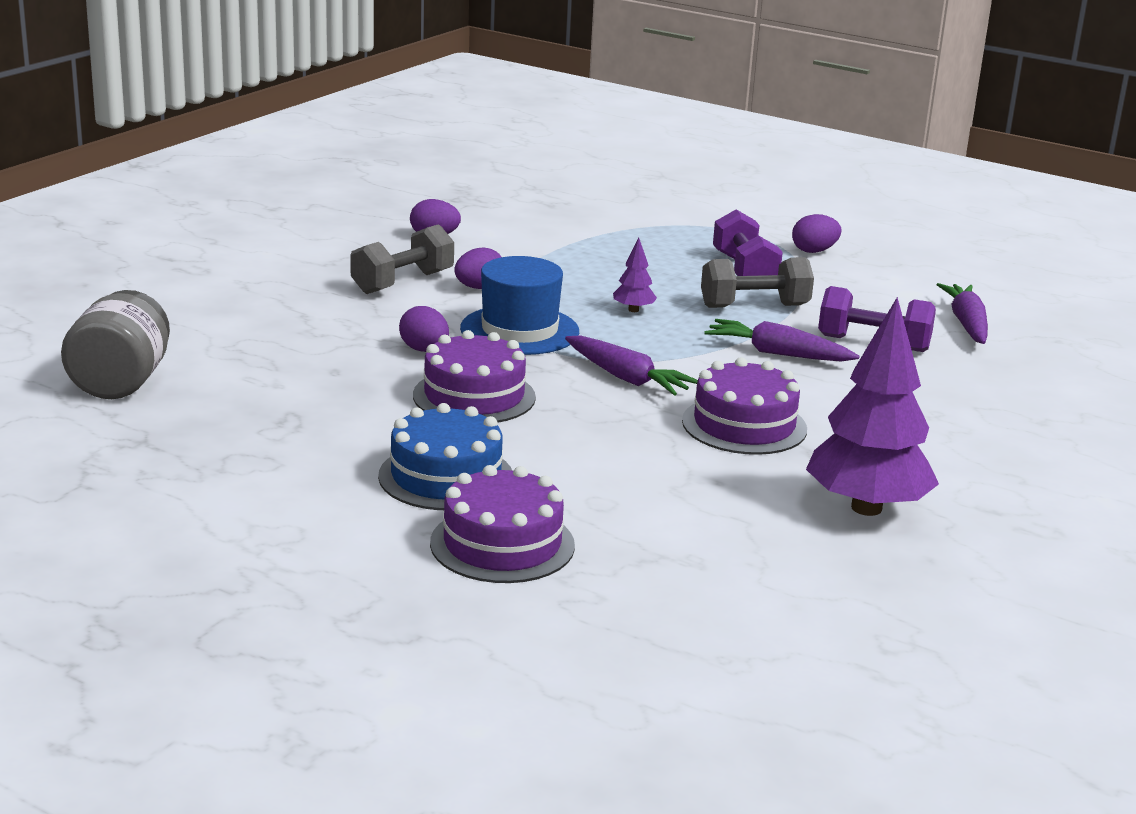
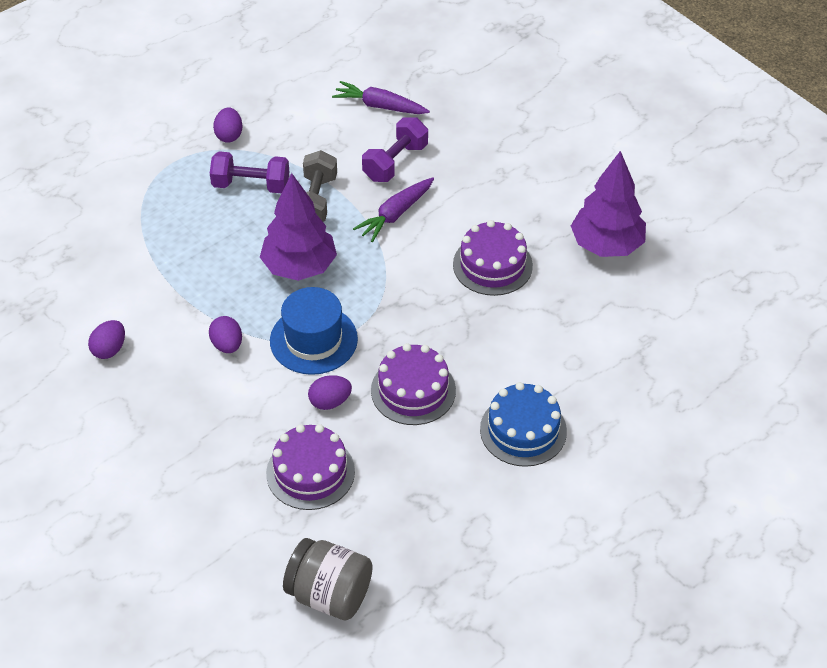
camera: 70 degrees left, 25 degrees up
grey dumbbell [350,224,454,294] -> none
purple cake [430,465,575,583] -> purple cake moved to [266,424,355,510]
purple carrot [565,336,698,396] -> none
purple tree [613,238,657,312] -> purple tree [260,173,337,281], size x2.33

